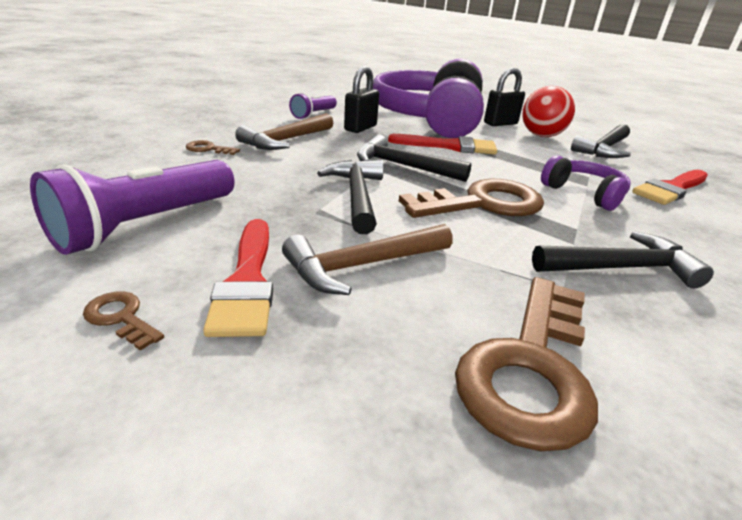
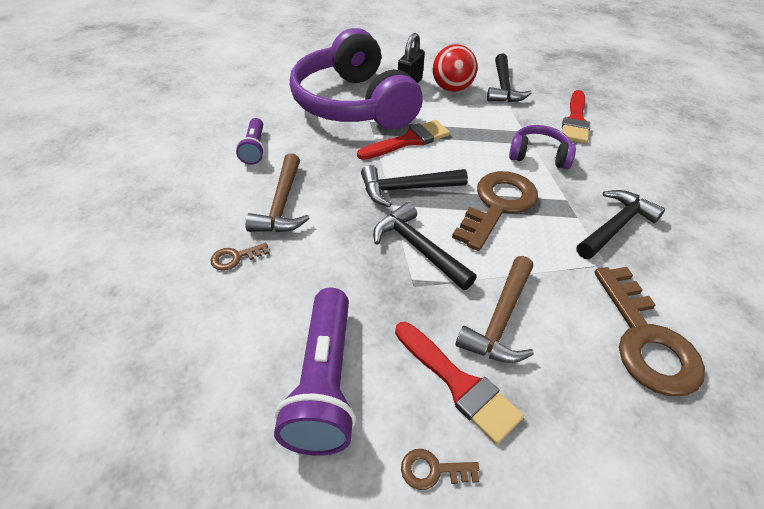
camera: 35 degrees left, 15 degrees up
black padlock [344,66,379,133] -> none

